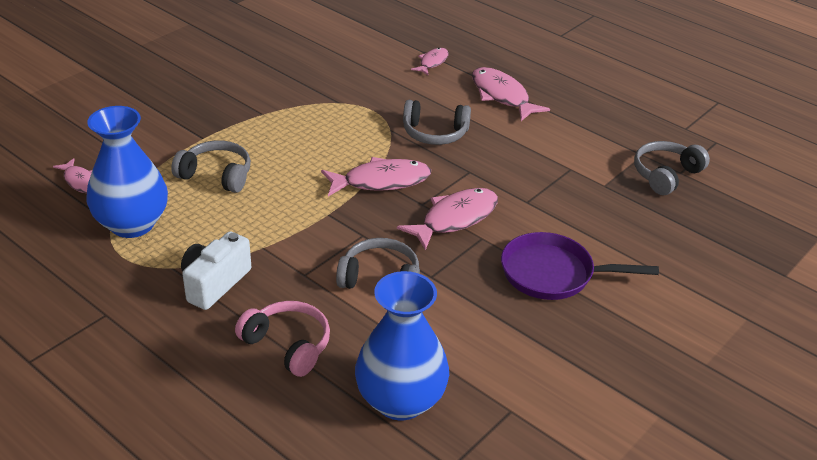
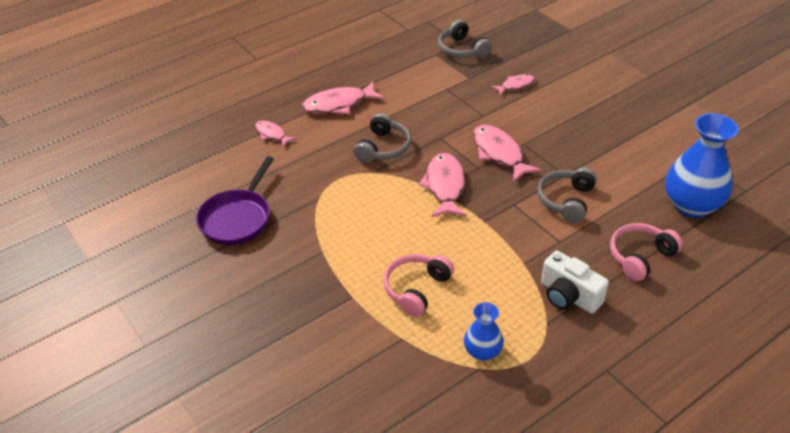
camera: 75 degrees left, 5 degrees up
pink fish [53,158,92,193] -> pink fish moved to [491,74,535,96]
blue vase [87,106,168,238] -> blue vase [464,302,504,361], size x0.53
grey headphones [171,140,251,193] -> pink headphones [383,254,454,317]
purple pan [501,232,659,300] -> purple pan moved to [196,156,274,245]

